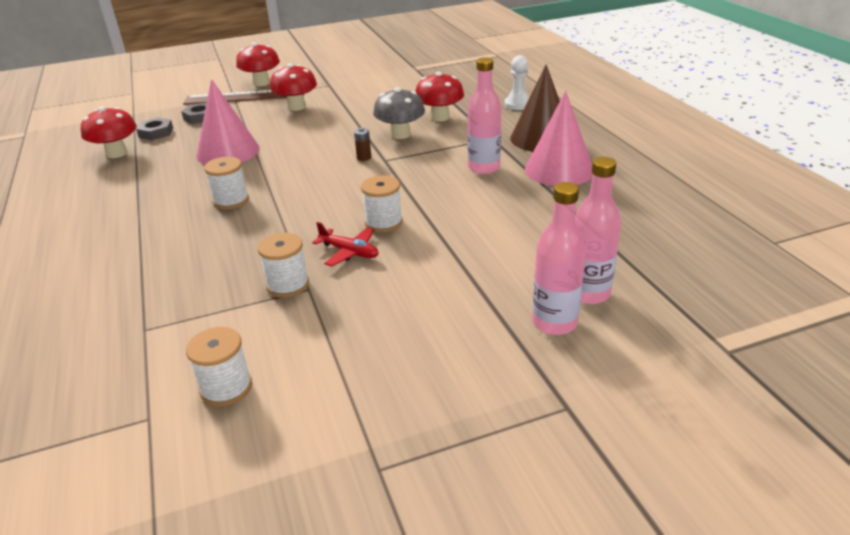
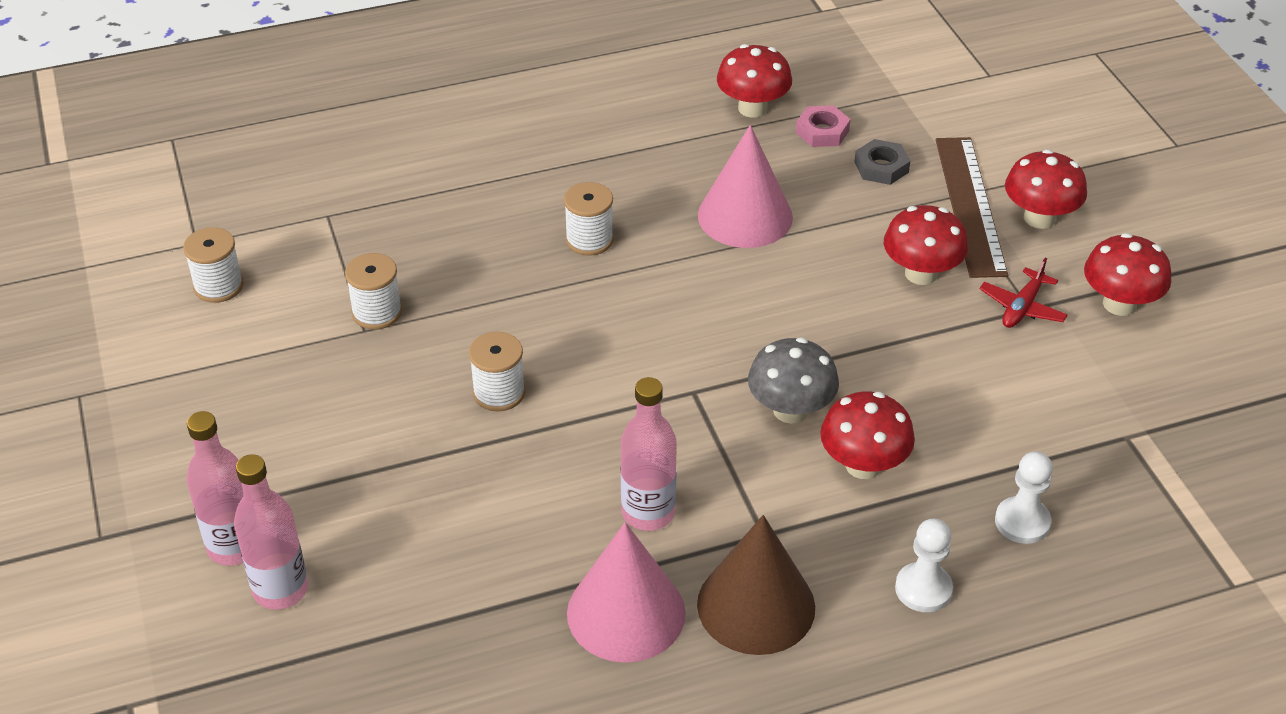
camera: 90 degrees right, 10 degrees up
grey nut [136,117,173,140] -> pink nut [796,105,851,147]
red plane [312,222,378,267] -> red plane moved to [979,258,1068,328]
brown battery [354,128,371,161] -> none
none -> white pawn [995,451,1053,544]
none -> red mushroom [1084,233,1171,316]

